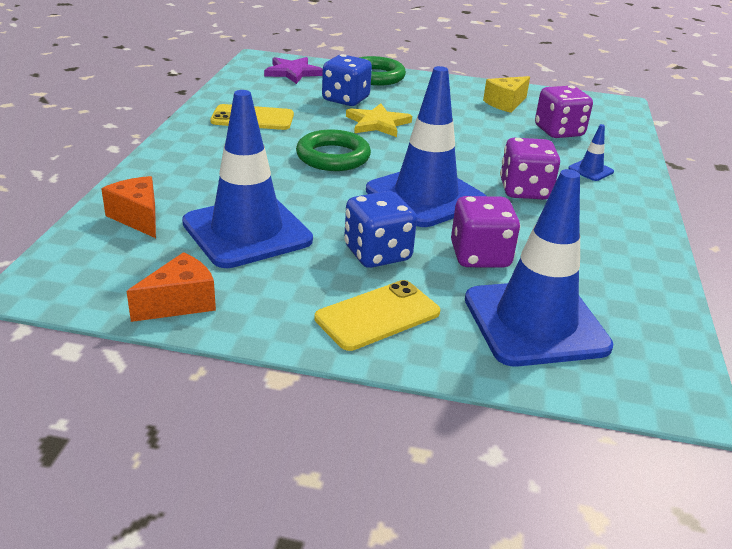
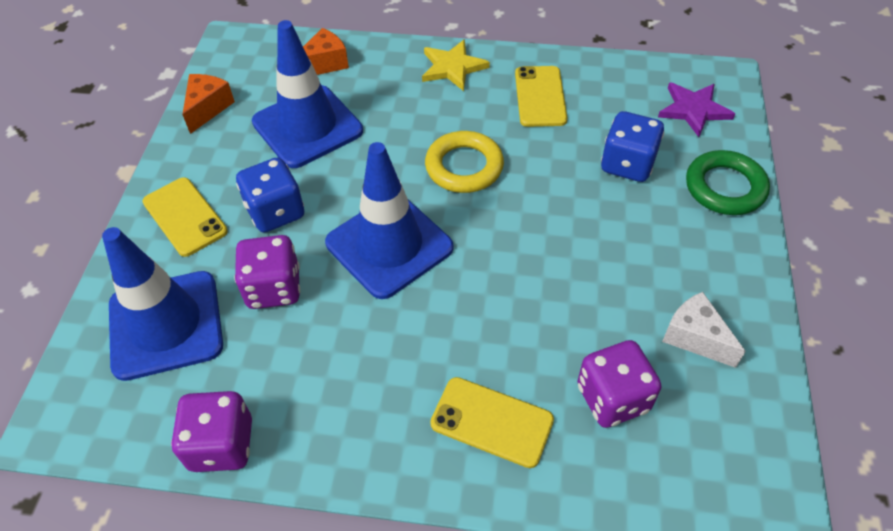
camera: 90 degrees right, 20 degrees up
orange cheese [127,252,216,322] -> orange cheese turned 120 degrees counterclockwise [182,74,235,134]
green ring [296,130,371,171] -> yellow ring [425,131,504,193]
yellow star [346,103,412,137] -> yellow star moved to [422,39,490,91]
yellow cheese [483,76,530,113] -> white cheese [662,292,746,368]
purple dice [500,138,560,200] -> purple dice moved to [171,391,252,472]
blue traffic cone [568,124,614,181] -> yellow phone [430,377,554,468]

